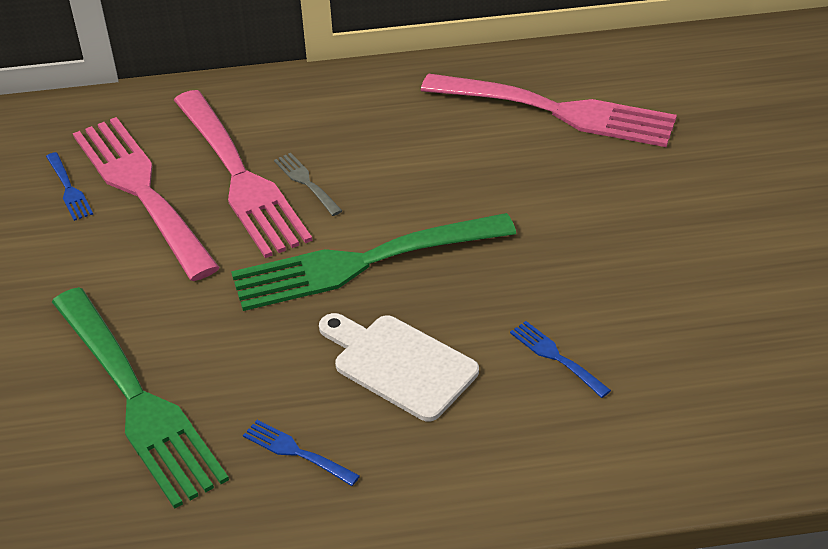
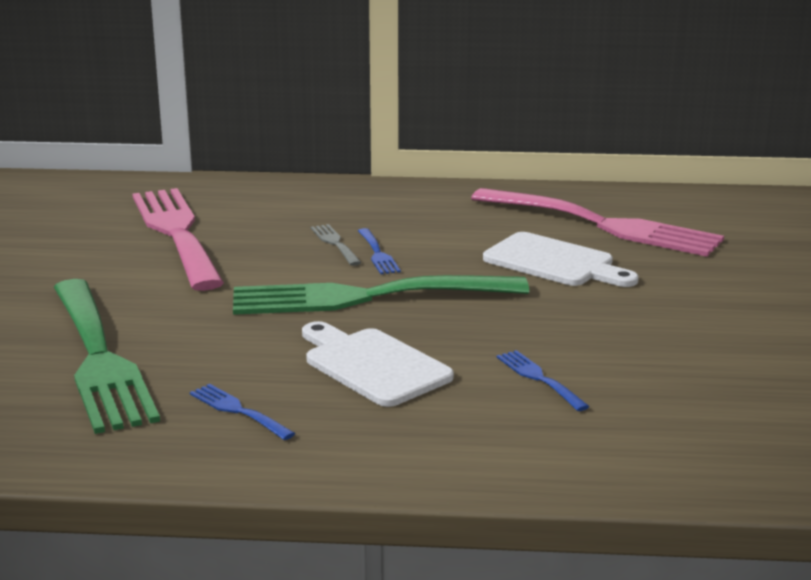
camera: 10 degrees right, 20 degrees down
blue fork [46,152,93,221] -> blue fork moved to [358,228,401,274]
pink fork [174,90,313,258] -> none
none -> white cutting board [483,232,639,287]

